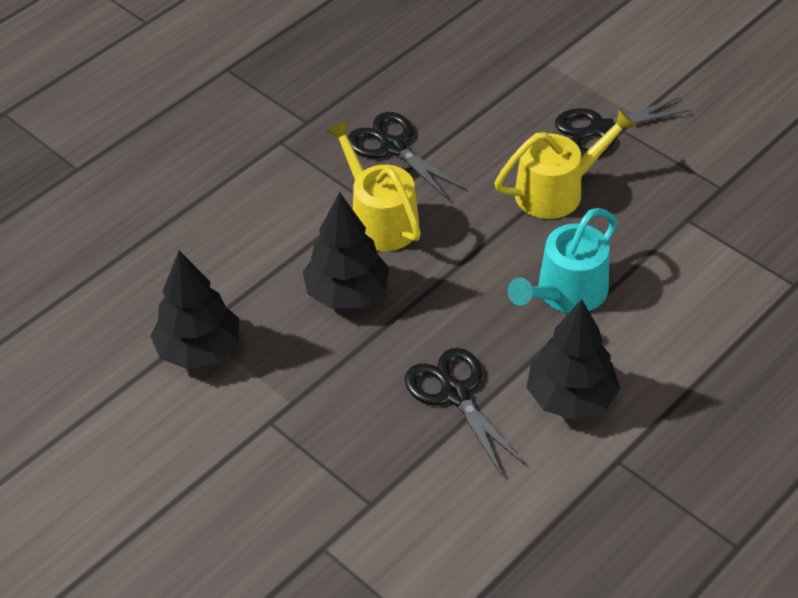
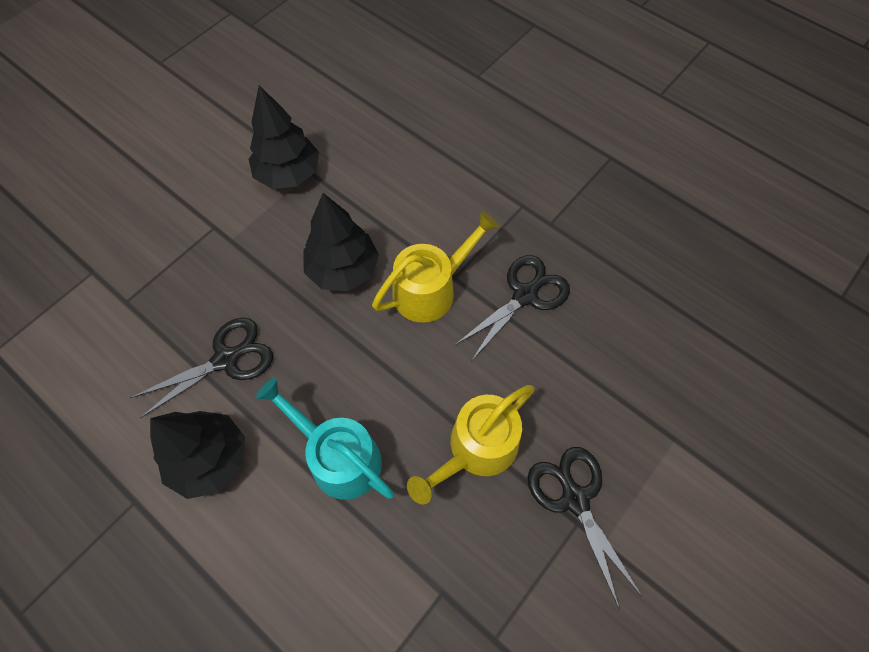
camera: 85 degrees right, 15 degrees up
yellow watering can [494,109,637,219] -> yellow watering can turned 75 degrees clockwise [407,385,535,504]

